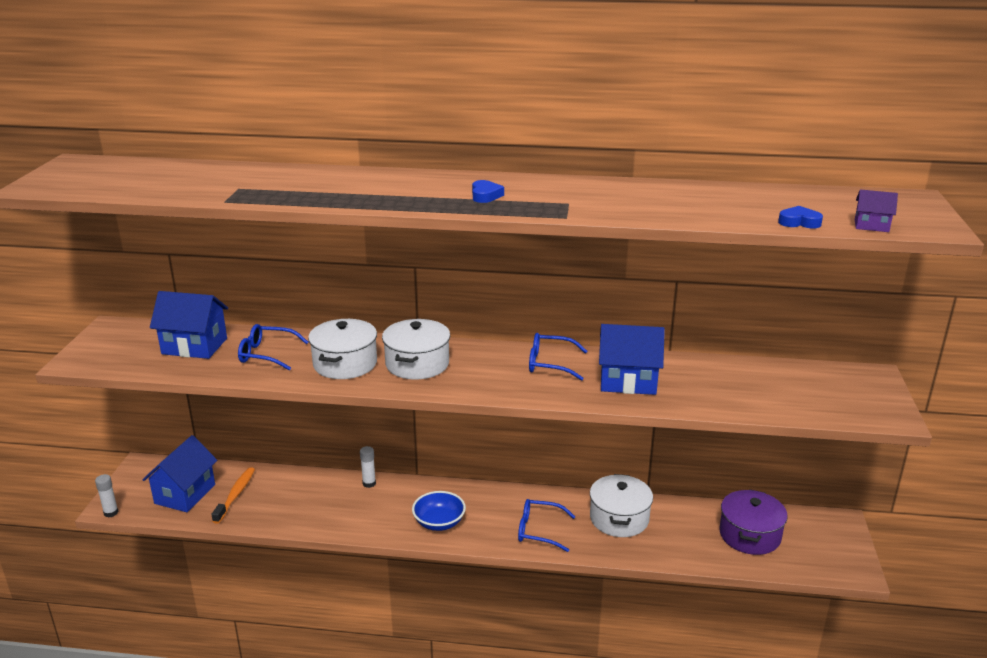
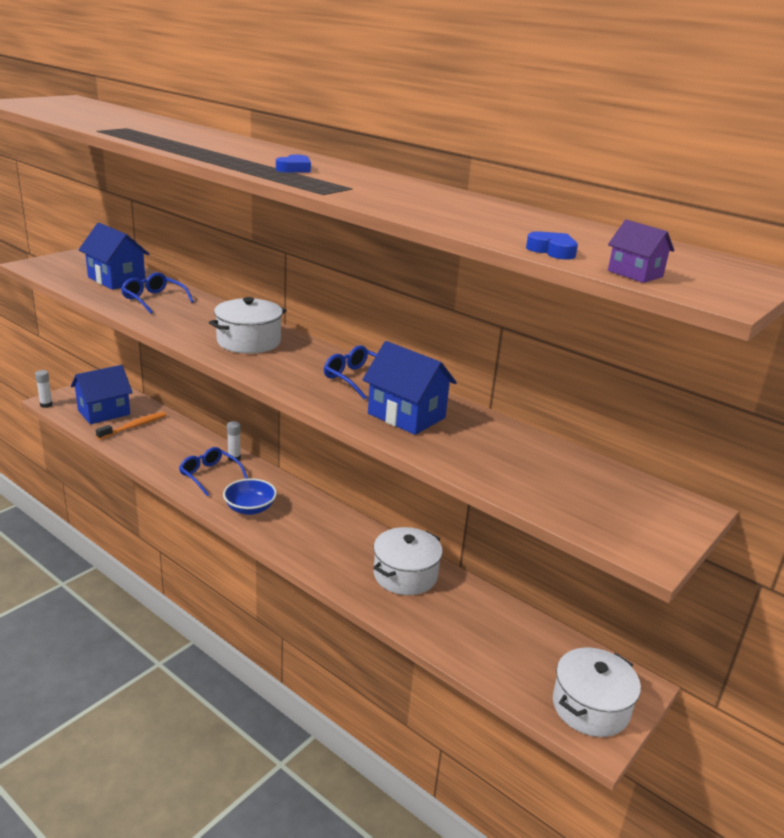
camera: 30 degrees right, 0 degrees up
white pot [308,319,377,379] -> white pot moved to [553,648,641,737]
blue glasses [518,499,575,552] -> blue glasses moved to [179,447,248,497]
purple pot [719,489,788,555] -> none

